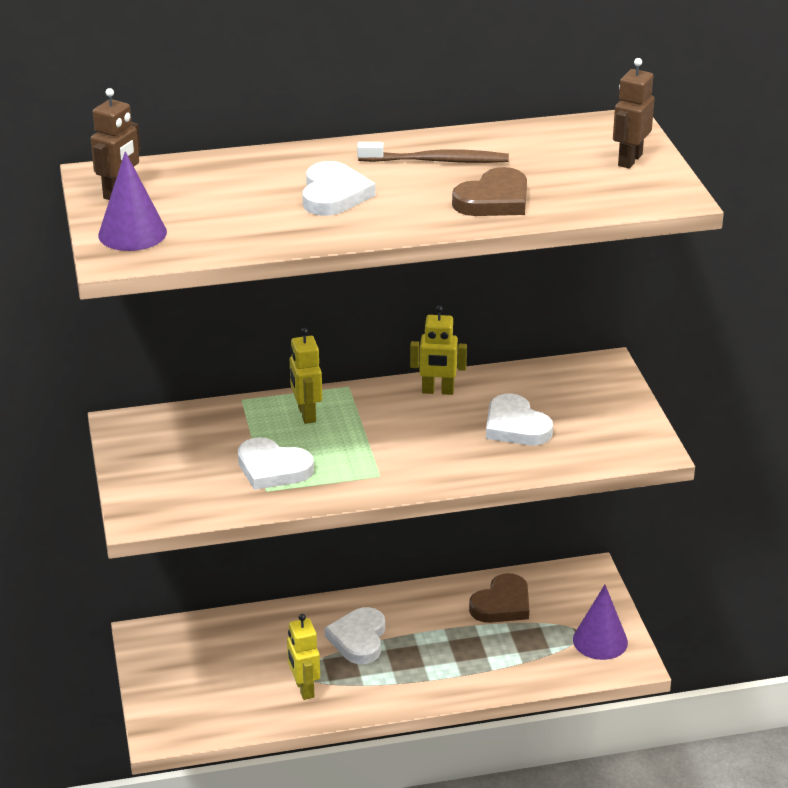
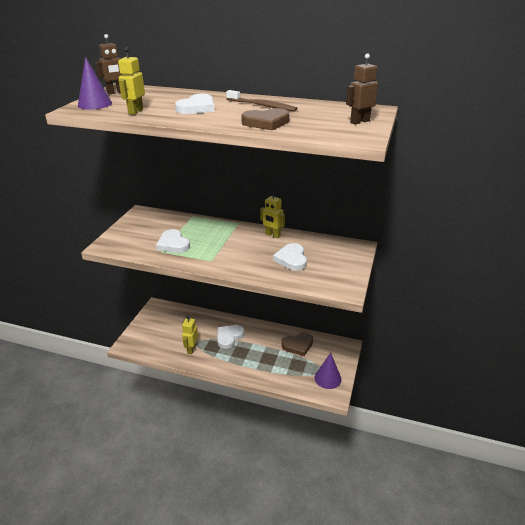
camera: 30 degrees right, 0 degrees up
yellow robot [290,328,322,424] -> yellow robot moved to [118,47,145,115]

